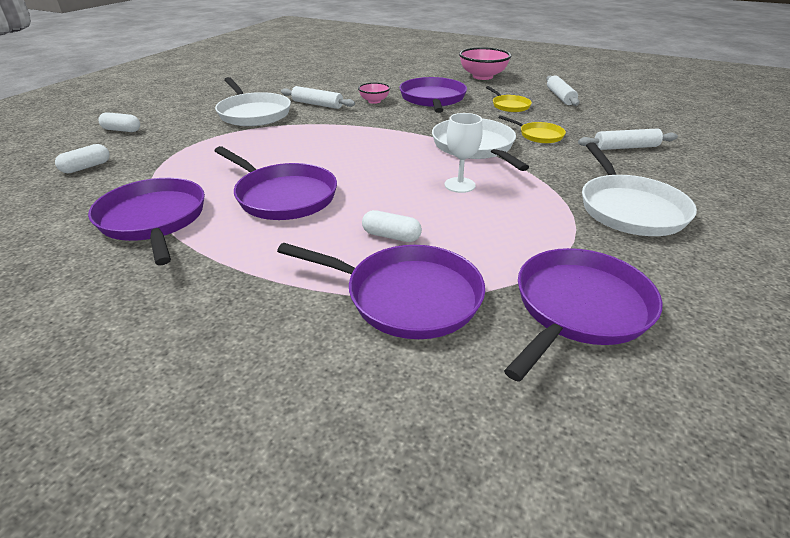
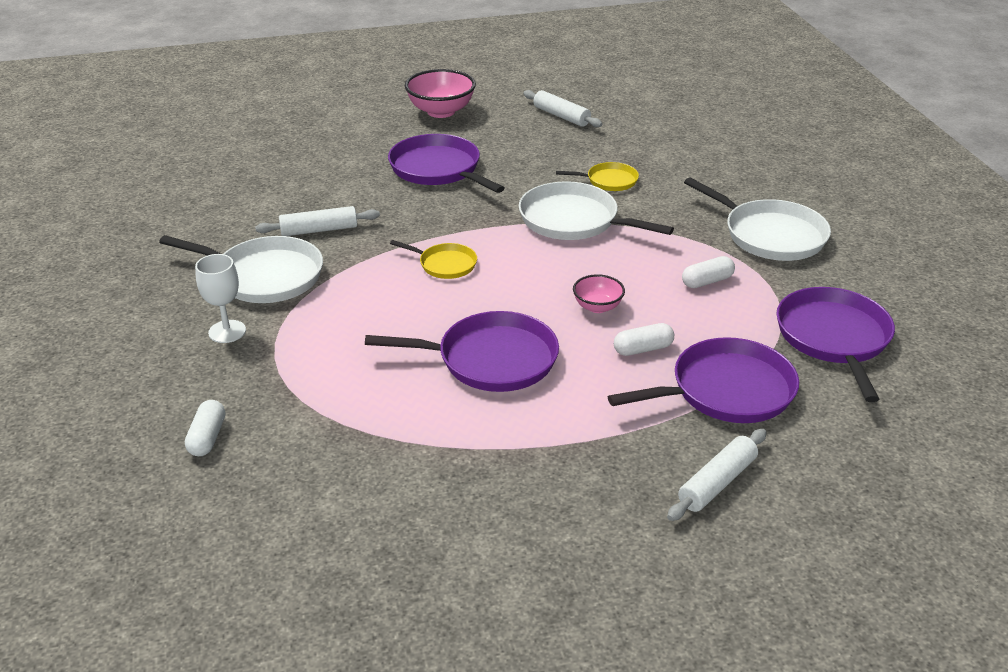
camera: 40 degrees left, 0 degrees up
purple pan [88,178,205,265] -> none
white capsule [98,112,140,132] -> white capsule moved to [682,256,735,288]
pink bowl [358,83,390,104] -> pink bowl moved to [573,274,625,313]
white goblet [445,113,482,193] -> white goblet moved to [195,254,246,343]
yellow pan [486,86,532,112] -> yellow pan moved to [390,240,477,279]
white rolling pin [578,128,678,150] -> white rolling pin moved to [667,429,767,521]

